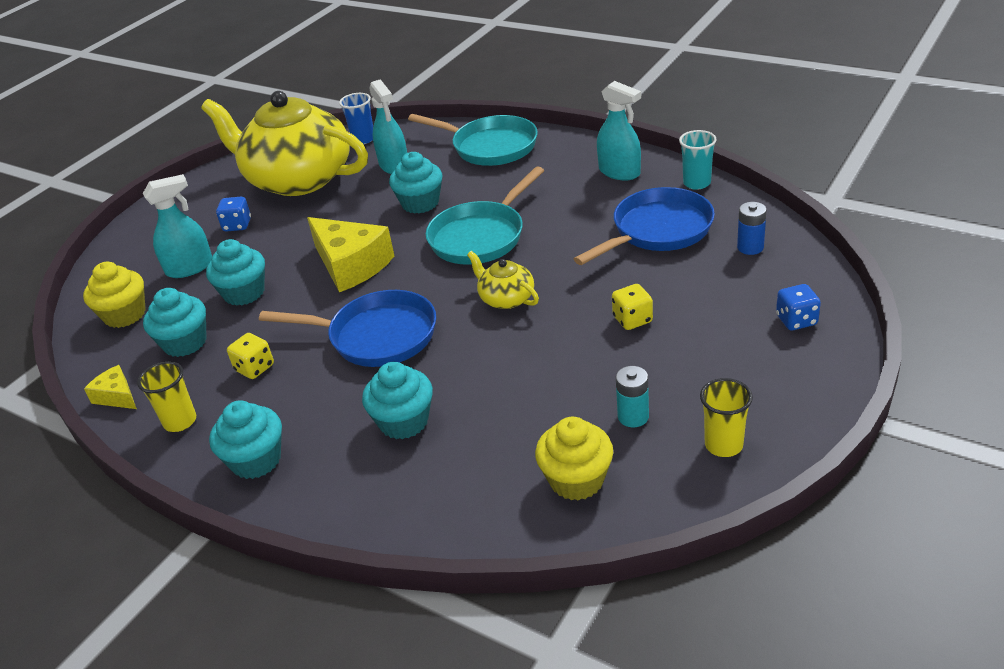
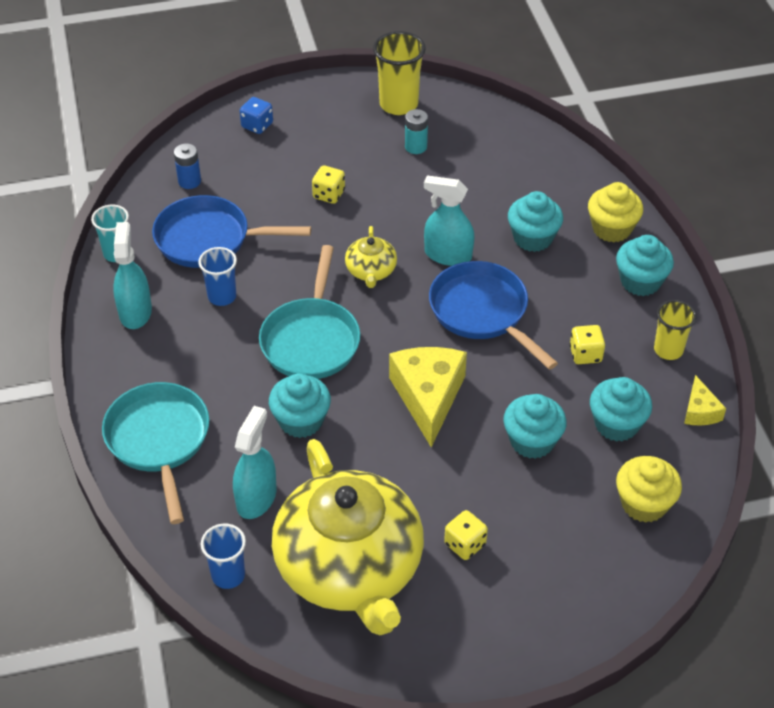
camera: 140 degrees left, 10 degrees up
turquoise spray bottle [143,174,212,278] -> turquoise spray bottle moved to [424,175,474,266]
blue dice [216,197,251,232] -> yellow dice [444,510,488,560]
turquoise pan [426,166,544,265] -> turquoise pan turned 105 degrees clockwise [259,245,360,379]
yellow cupcake [535,417,613,501] -> yellow cupcake moved to [588,182,643,242]
yellow cup [700,378,753,457] -> yellow cup [373,31,426,115], size x1.54
none -> blue cup [198,247,237,306]

